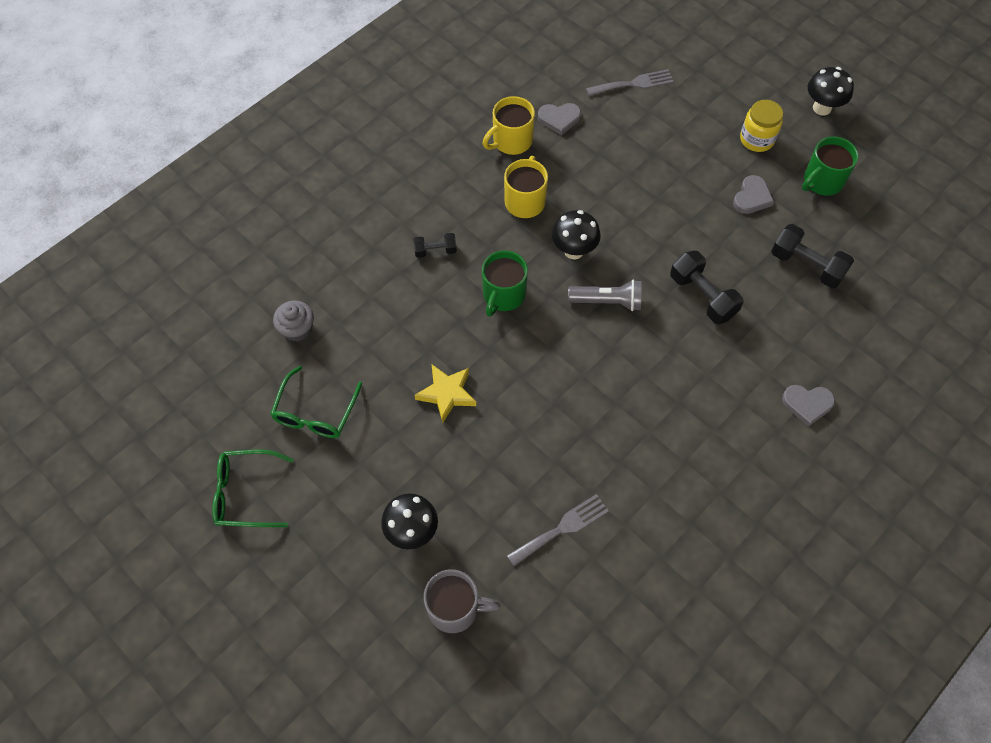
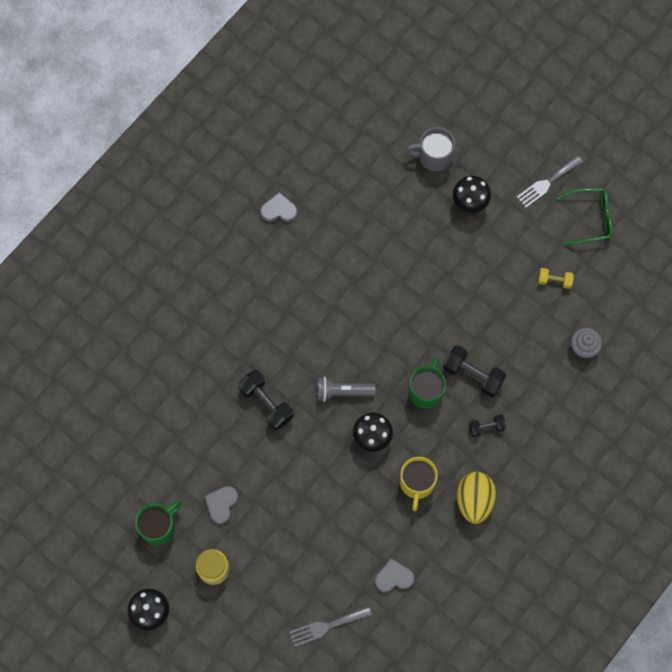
camera: 175 degrees right, 10 degrees up
green glasses [270,366,362,438] -> yellow dumbbell [538,268,574,289]
yellow star [415,365,476,423] -> none
yellow mug [483,96,535,155] -> none
grey fork [507,494,609,566] -> grey fork moved to [517,155,583,208]
black dumbbell [771,224,854,288] -> black dumbbell moved to [443,345,506,397]
grey heart [782,385,835,426] -> grey heart moved to [260,192,298,222]
none -> yellow egg [457,472,496,524]

